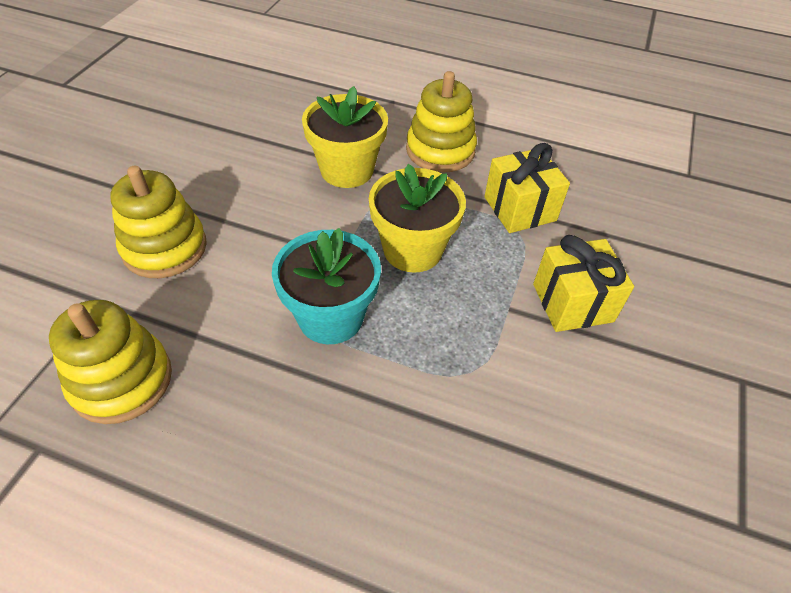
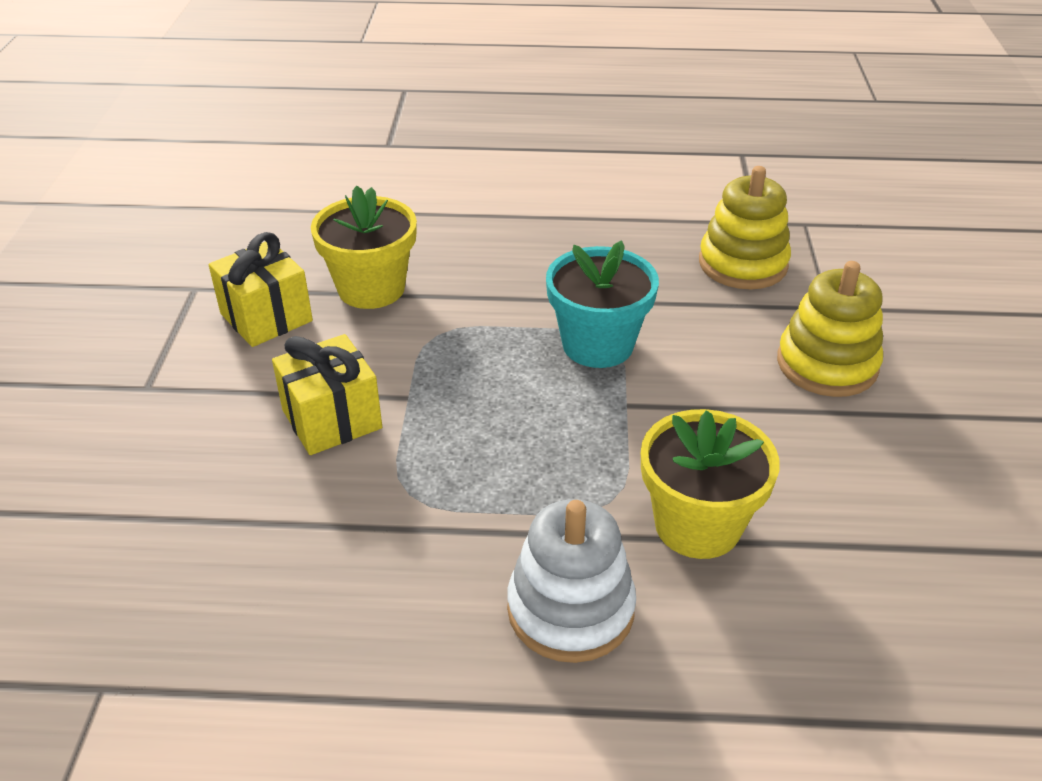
camera: 165 degrees right, 10 degrees down
yellow flower pot [369,164,466,273] -> yellow flower pot moved to [311,185,417,309]
yellow stacking toy [406,71,477,173] -> white stacking toy [507,500,636,663]
yellow gift [484,143,570,233] -> yellow gift moved to [209,232,313,347]

